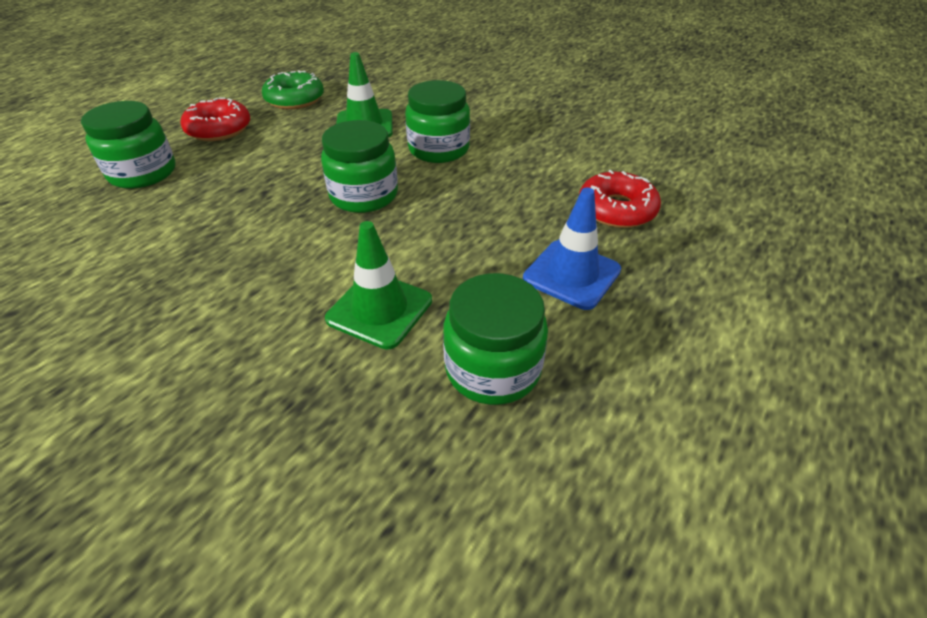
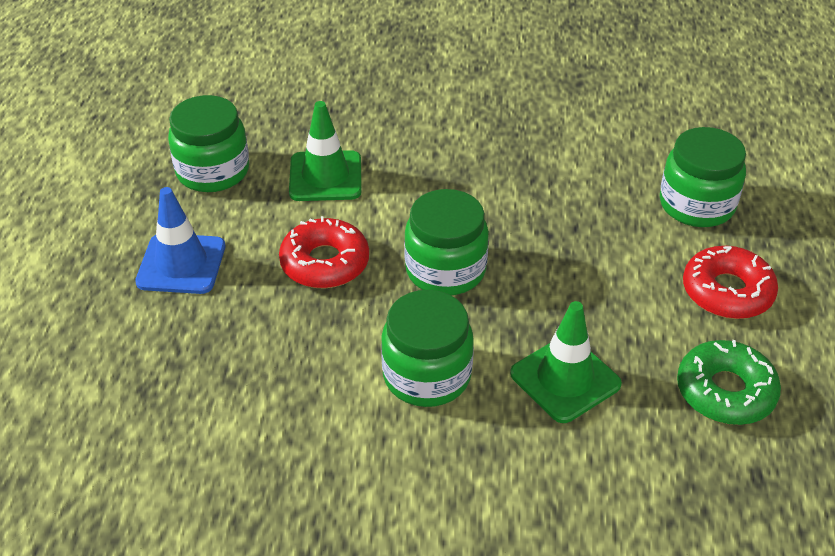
camera: 150 degrees right, 0 degrees up
red donut [579,170,661,228] -> red donut moved to [279,216,369,288]

